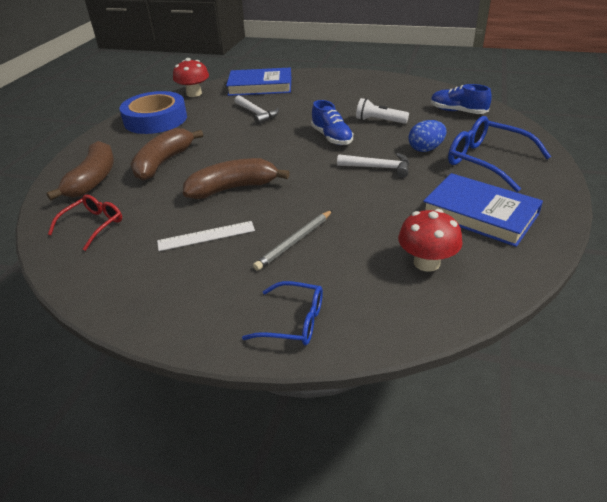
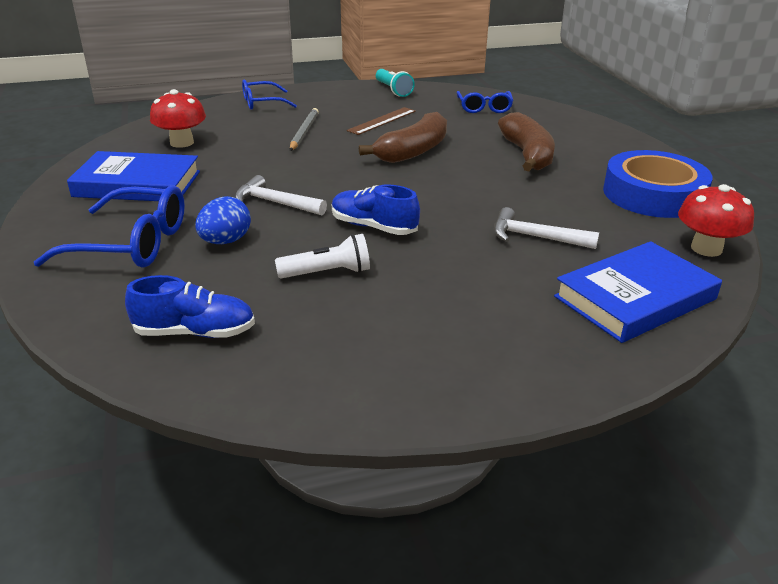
camera: 145 degrees right, 5 degrees down
brown banana [46,141,114,200] -> none
red glasses [48,195,122,251] -> blue glasses [457,91,513,113]
white ruler [157,221,255,251] -> brown ruler [347,107,416,135]
white hammer [337,153,409,178] -> white hammer turned 45 degrees clockwise [235,175,327,215]
none -> turquoise flashlight [376,69,415,97]

